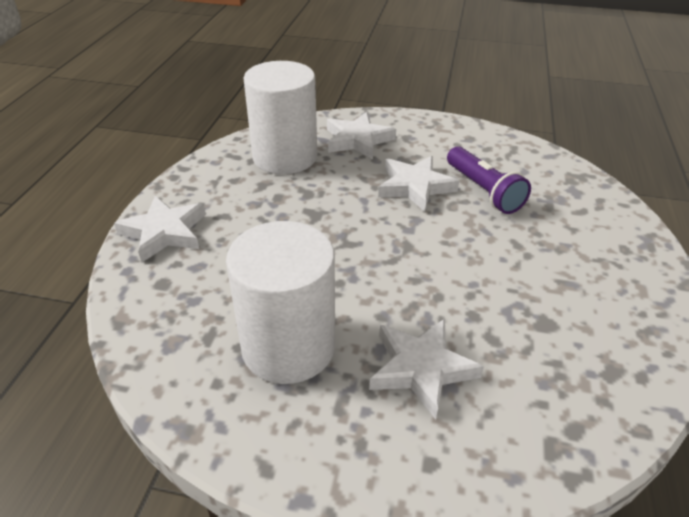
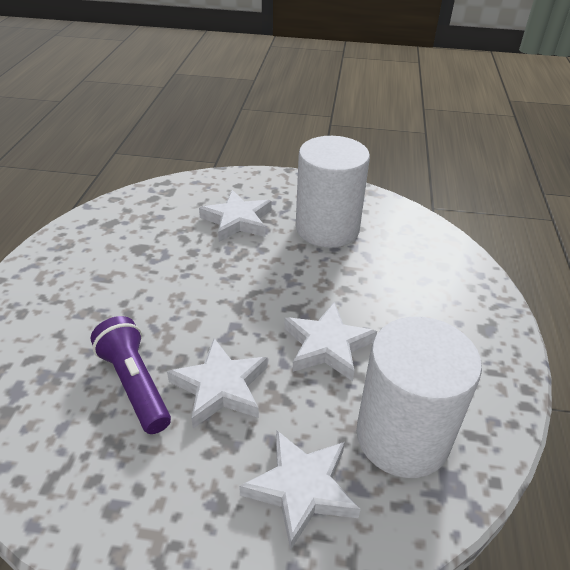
camera: 175 degrees right, 0 degrees up
white star [114,196,206,263] -> white star moved to [284,302,377,381]

